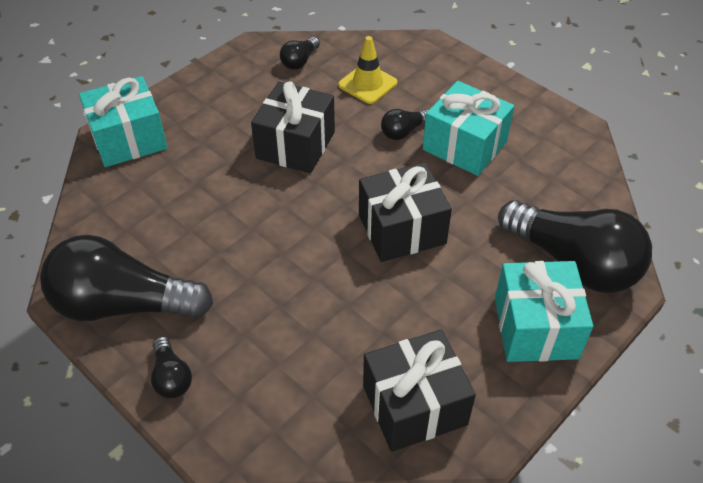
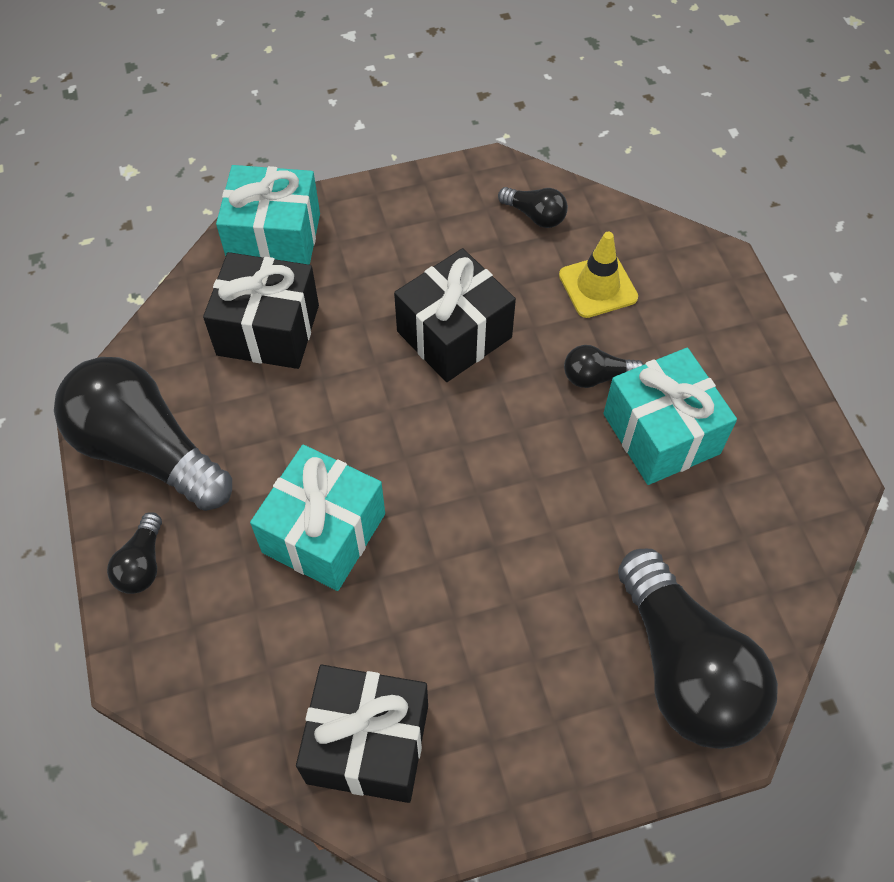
camera: 30 degrees right, 10 degrees up
black light bulb [280,37,320,70] -> black light bulb turned 120 degrees counterclockwise [498,187,568,228]
black gift [359,162,452,262] -> black gift moved to [203,252,319,369]
turquoise gift [495,261,593,362] -> turquoise gift moved to [250,445,385,591]

